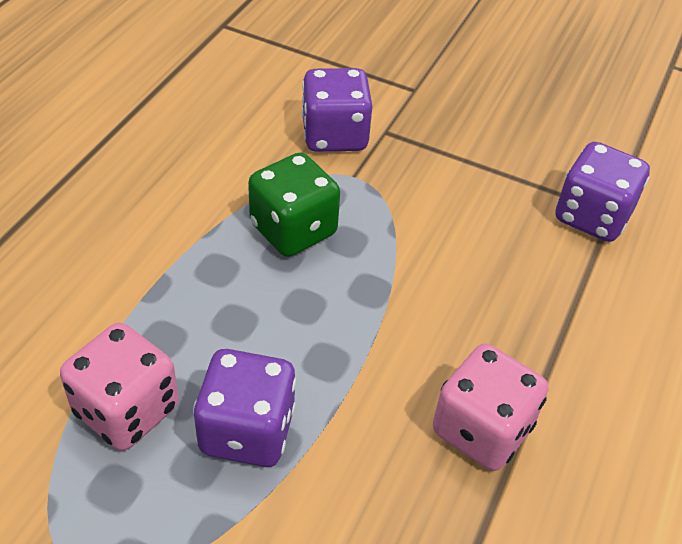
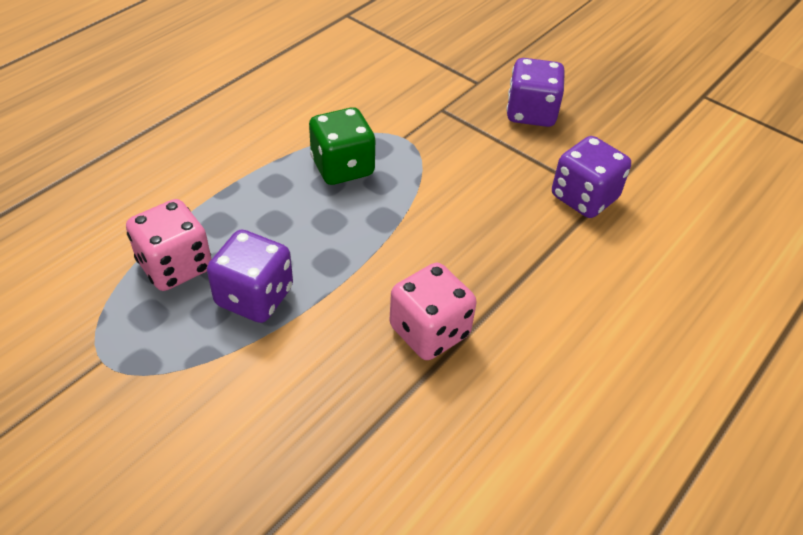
camera: 15 degrees right, 0 degrees up
purple dice [302,68,372,152] -> purple dice moved to [506,58,565,127]

